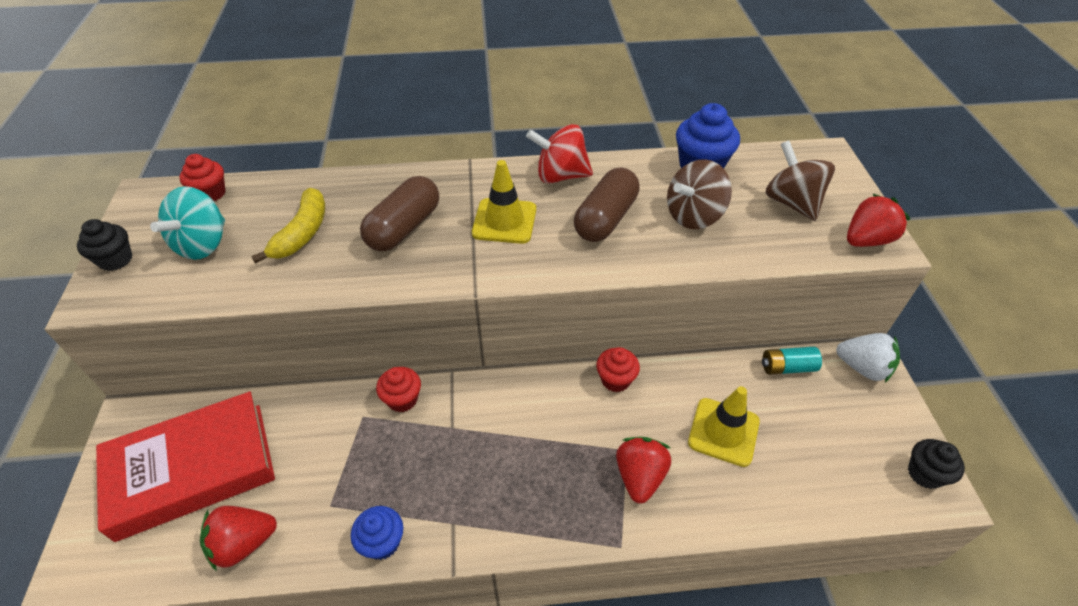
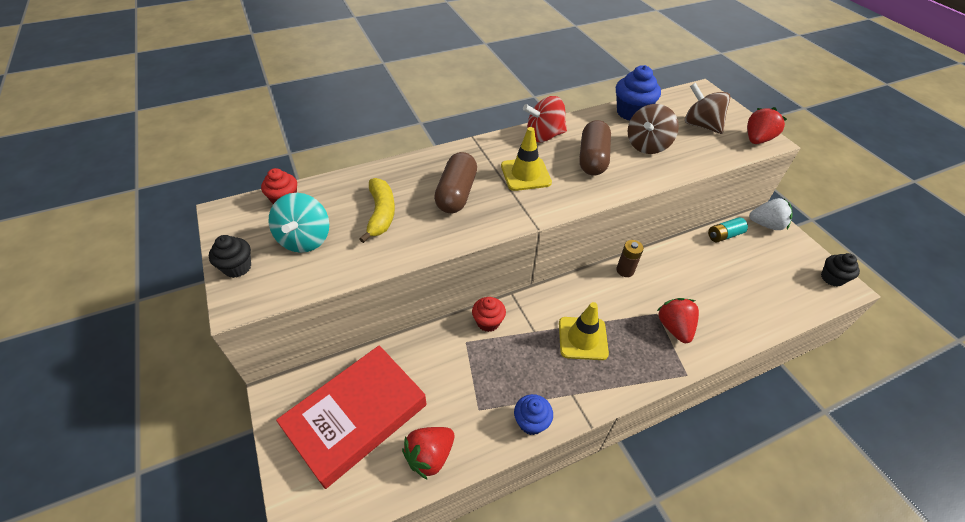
camera: 20 degrees left, 0 degrees up
red cupcake [596,347,640,392] -> brown battery [616,240,644,277]
yellow traffic cone [688,386,760,467] -> yellow traffic cone moved to [559,302,609,360]

